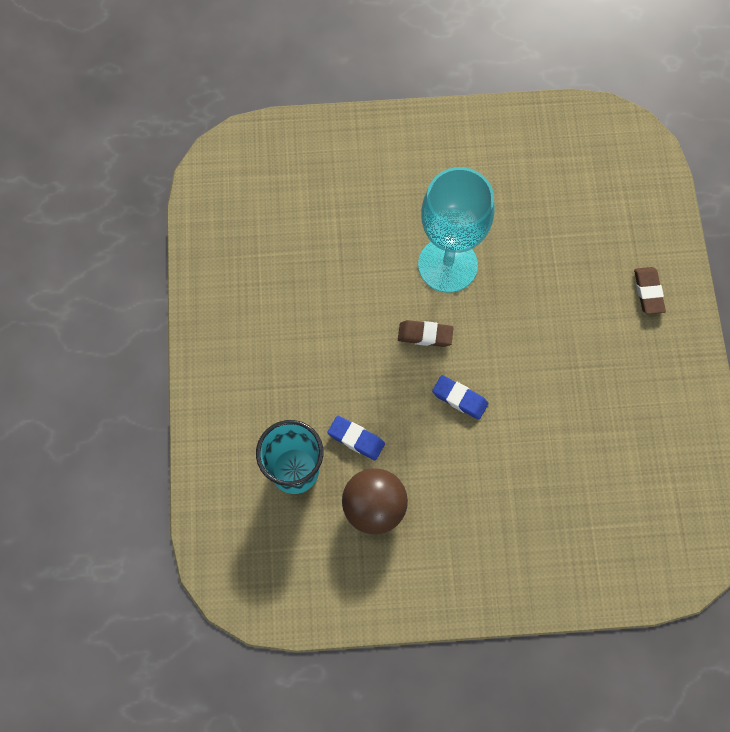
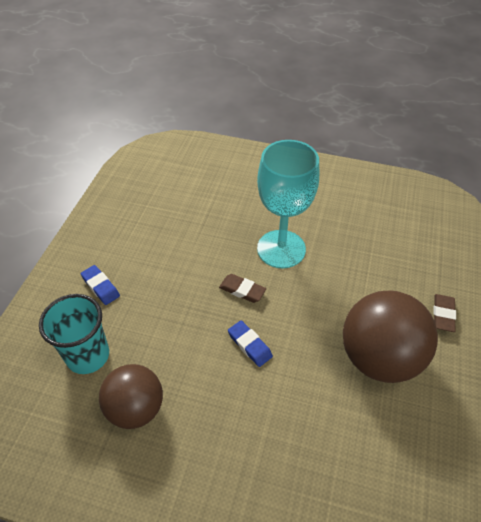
camera: 20 degrees right, 20 degrees down
blue eraser [327,416,385,460] -> blue eraser moved to [81,265,120,305]
none -> brown ball [343,291,438,383]

